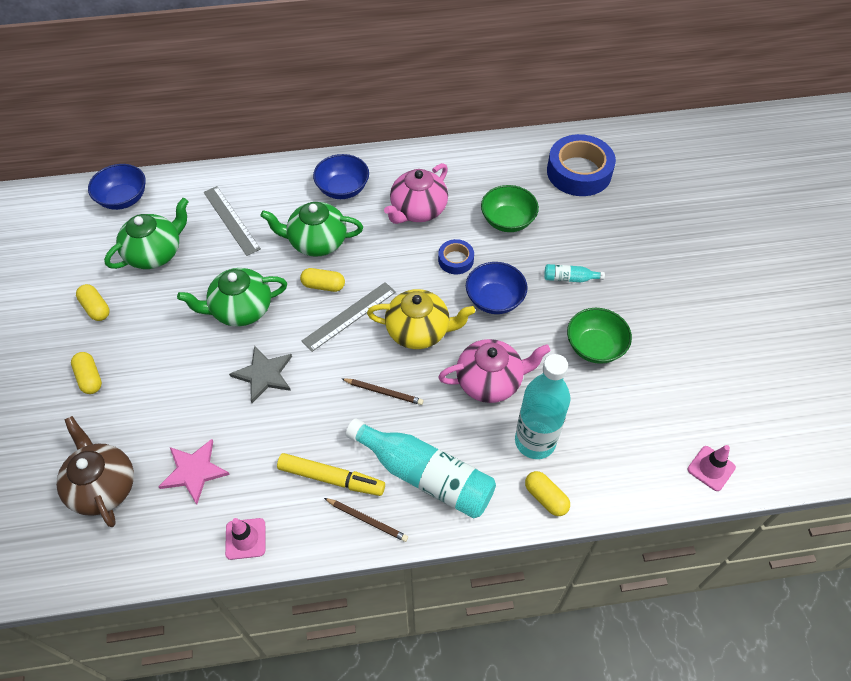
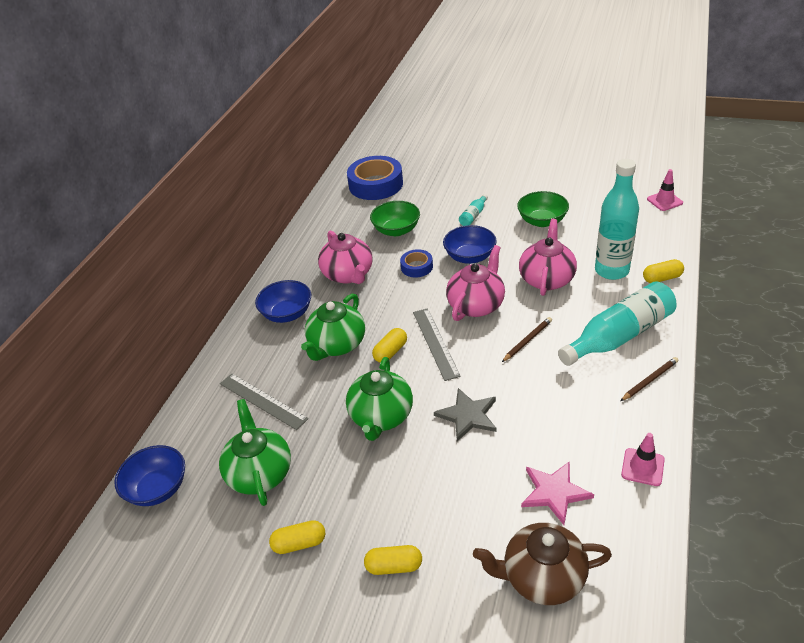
camera: 60 degrees left, 15 degrees down
grey ruler [203,186,261,256] -> grey ruler turned 45 degrees clockwise [220,374,308,430]
yellow marker [277,453,385,496] -> none
yellow teapot [367,289,475,349] -> pink teapot [446,245,505,321]

